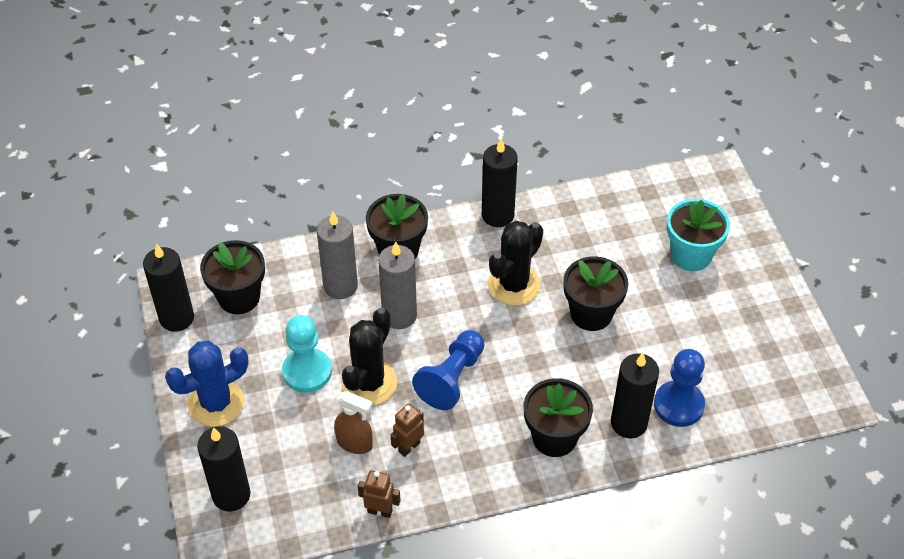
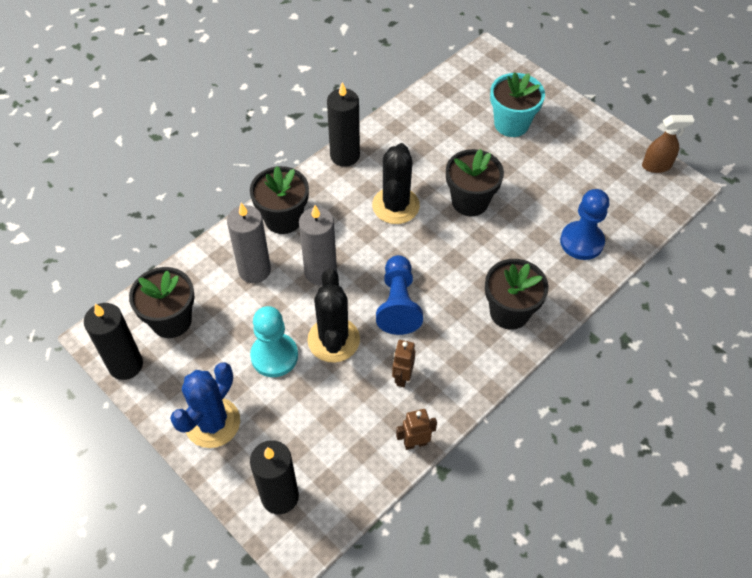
camera: 30 degrees left, 5 degrees up
brown spray bottle [334,391,373,454] -> brown spray bottle moved to [642,115,695,173]
black candle [611,353,659,438] -> none

